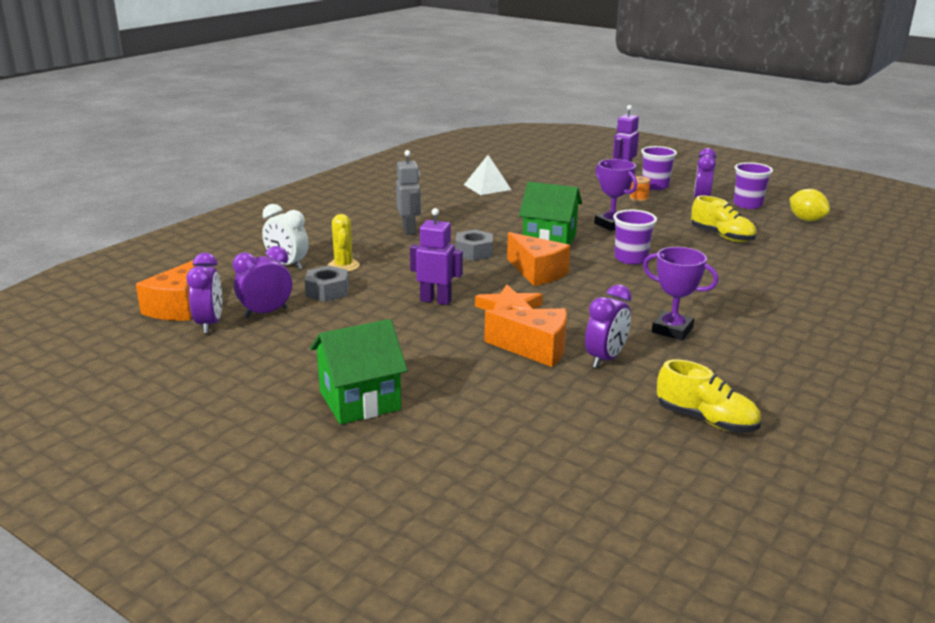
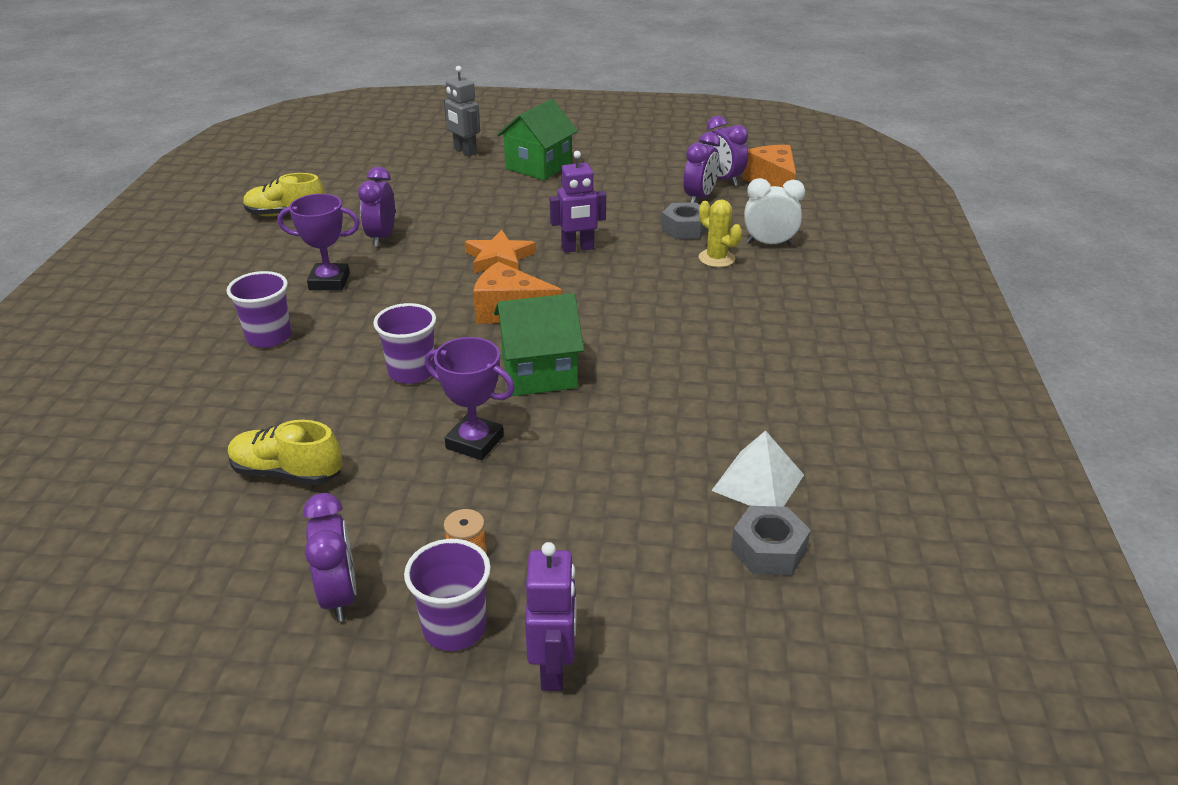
camera: 150 degrees right, 10 degrees up
grey robot [396,150,421,235] -> grey robot moved to [444,66,480,156]
grey nut [455,230,493,261] -> grey nut moved to [731,506,811,576]
orange cheese [484,308,567,367] -> none
purple cup [734,162,773,209] -> purple cup moved to [227,271,292,348]
yellow lemon [789,189,830,221] -> none

